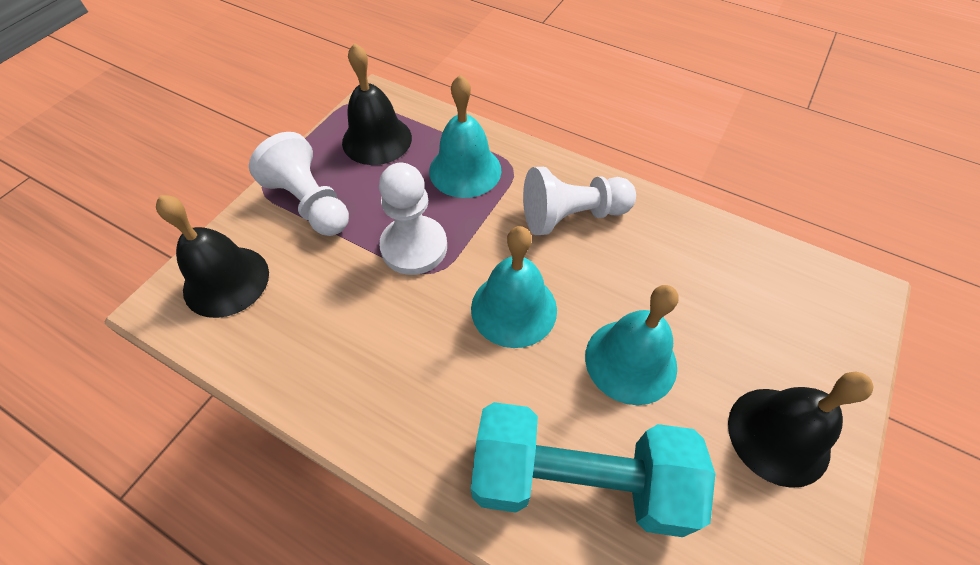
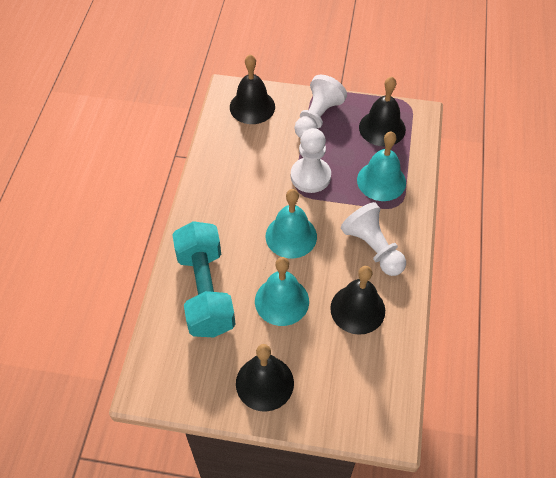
camera: 70 degrees right, 0 degrees up
none -> black bell [330,266,385,335]

